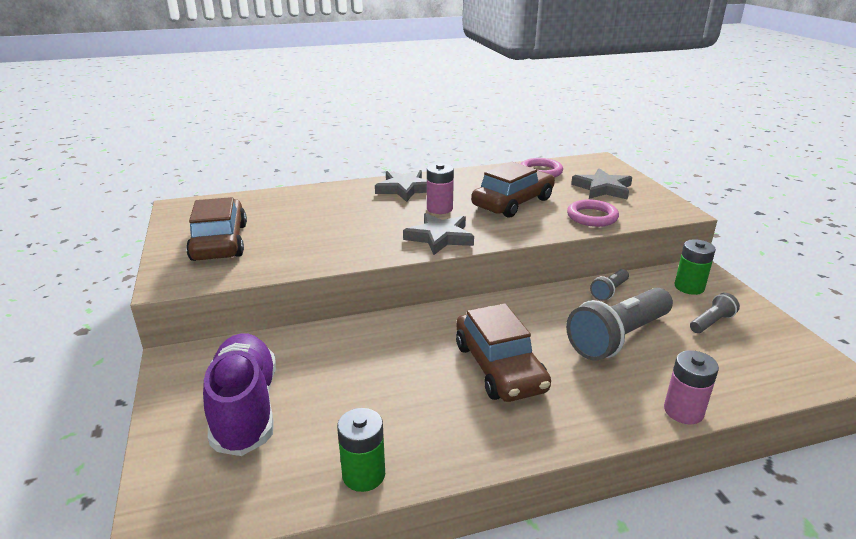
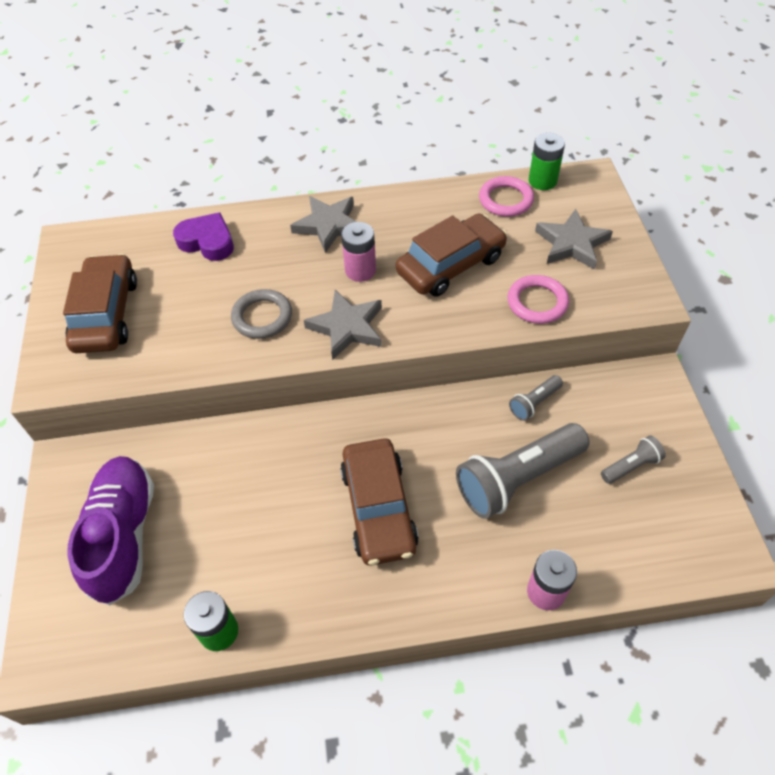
camera: 10 degrees right, 25 degrees up
green battery [674,239,716,295] -> green battery moved to [529,133,565,190]
none -> purple heart [173,212,234,261]
none -> grey ring [231,289,292,339]

